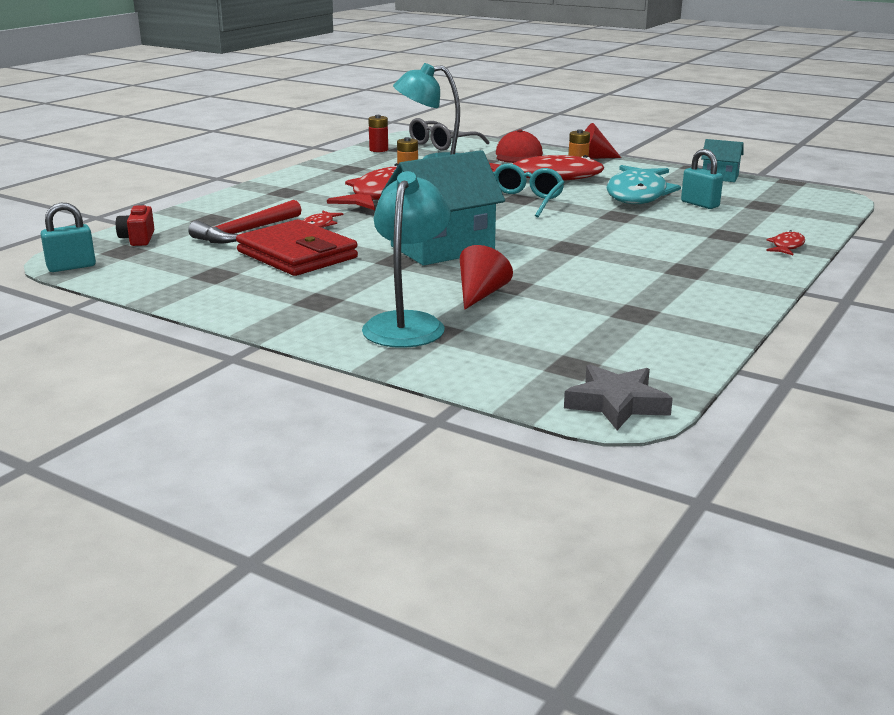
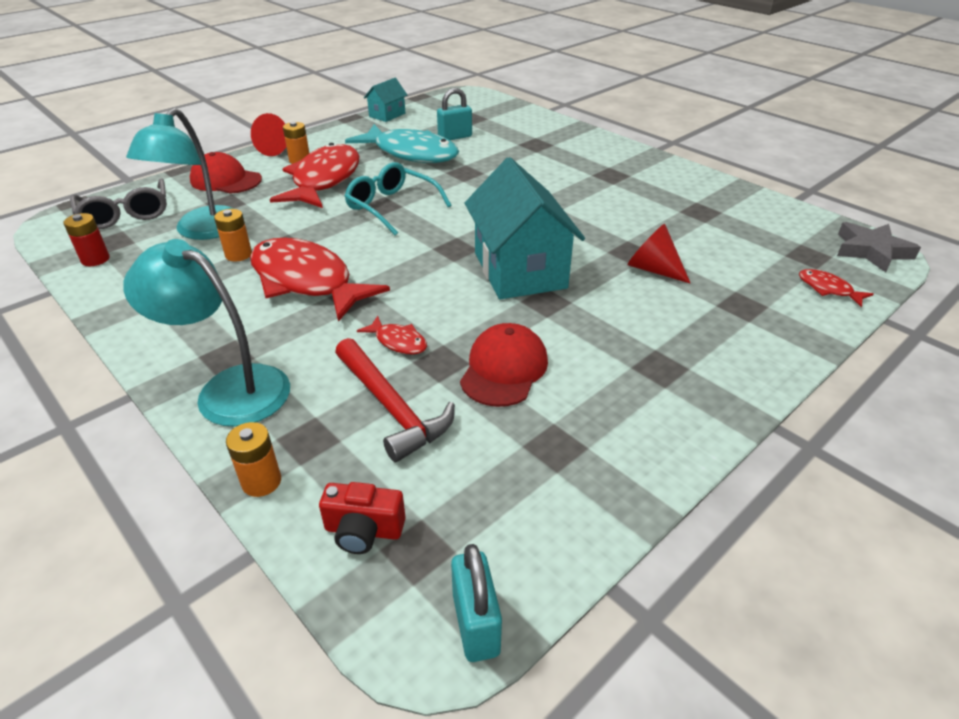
camera: 75 degrees left, 15 degrees up
red wallet [236,219,358,276] -> red cap [460,323,548,407]
turquoise lamp [362,171,451,348] -> turquoise lamp moved to [123,239,290,427]
red fish [767,230,805,255] -> red fish moved to [799,269,874,307]
none -> orange battery [226,422,281,497]

